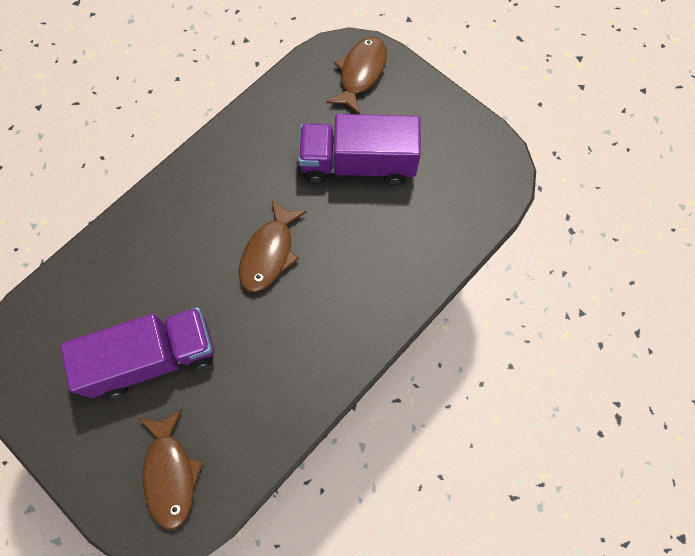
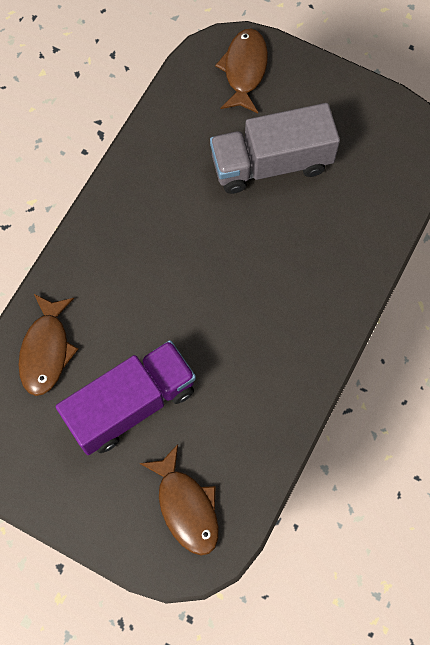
camera: 15 degrees left, 0 degrees up
brown fish [239,200,307,292] -> brown fish moved to [18,294,78,396]
purple truck [298,114,421,185] -> grey truck [210,103,340,194]

